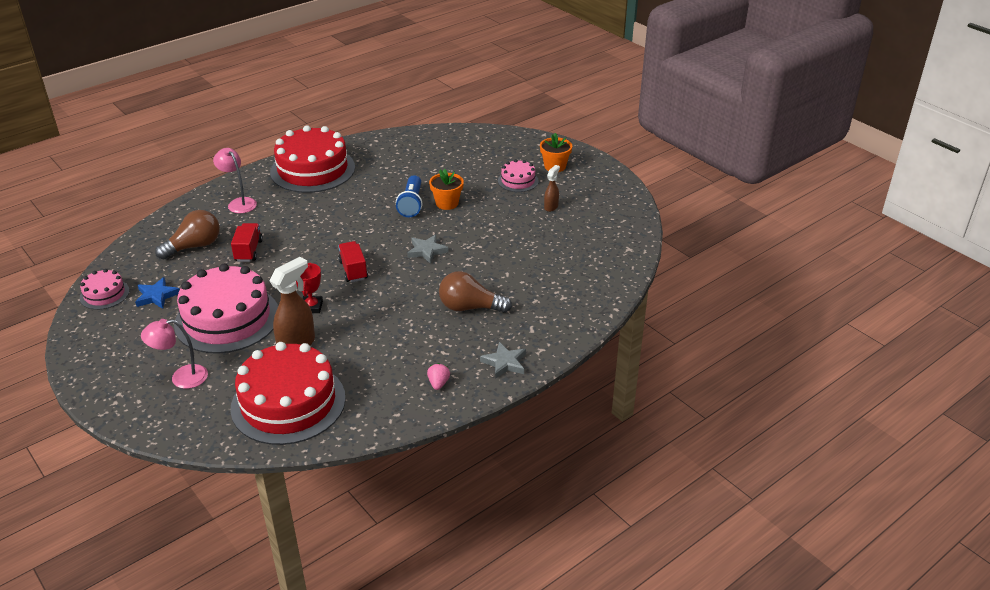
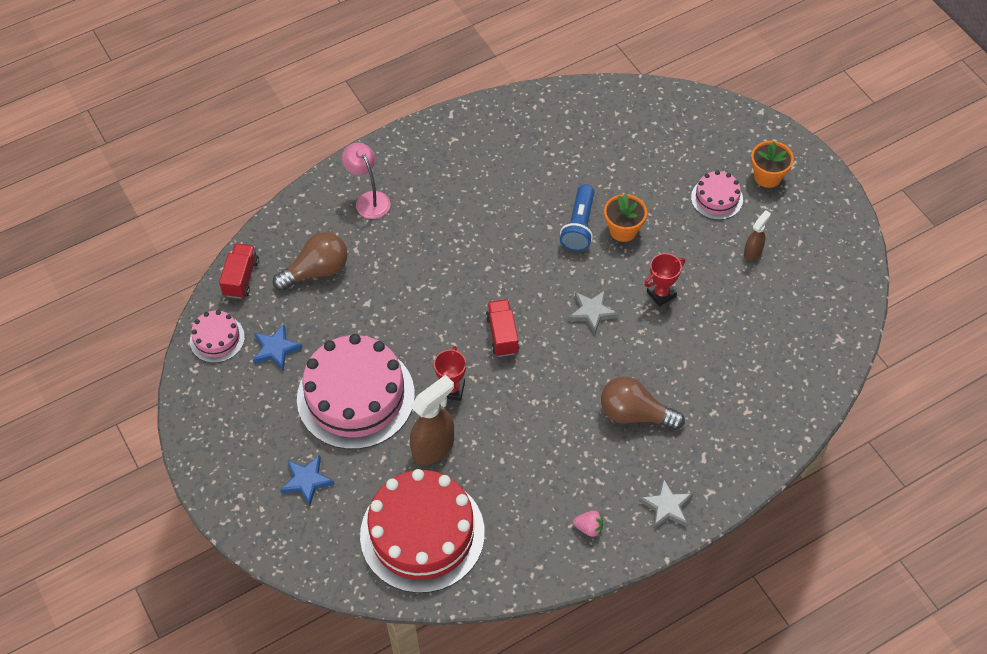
camera: 10 degrees right, 20 degrees up
pink lamp [141,319,208,389] -> blue star [280,455,334,506]
red truck [231,223,263,262] -> red truck moved to [219,243,259,299]
red cake [270,125,355,193] -> none
pink strawberry [427,363,450,390] -> pink strawberry turned 90 degrees clockwise [573,511,603,537]
none -> red trophy [644,253,685,307]

